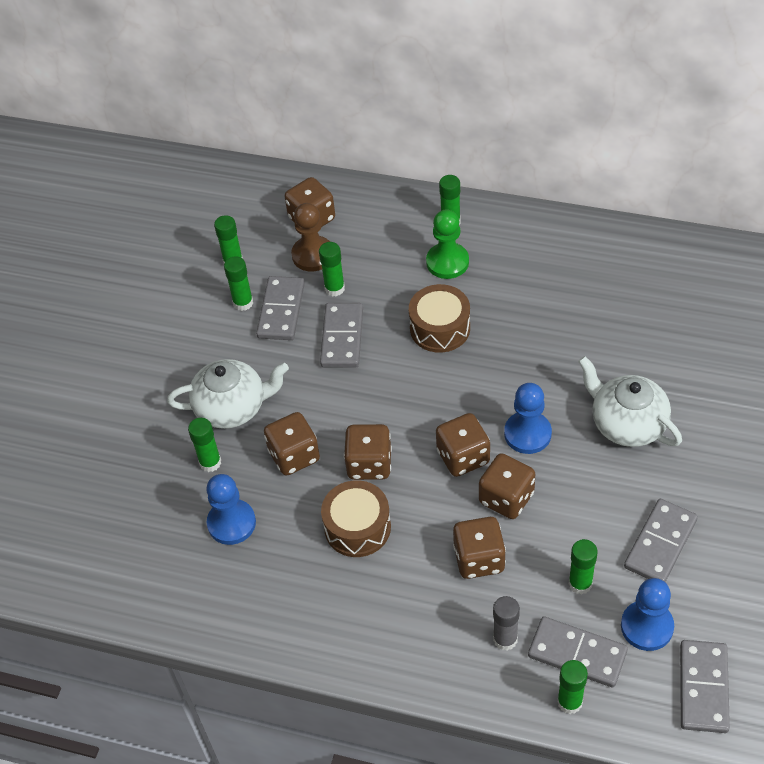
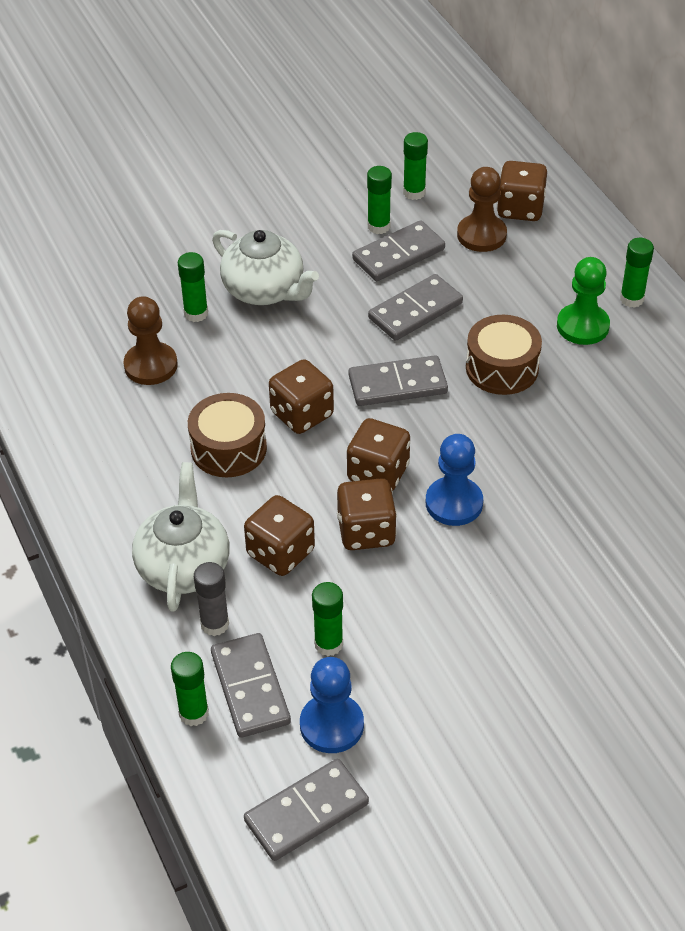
camera: 45 degrees right, 5 degrees down
blue pawn [206,474,256,545] -> brown pawn [124,296,177,385]
brown dice [264,412,320,476] -> none
green glue stick [319,242,345,297] -> none
white teapot [578,356,682,447] -> white teapot moved to [132,462,230,612]
grey domino [624,499,698,582] -> grey domino moved to [348,355,448,406]

